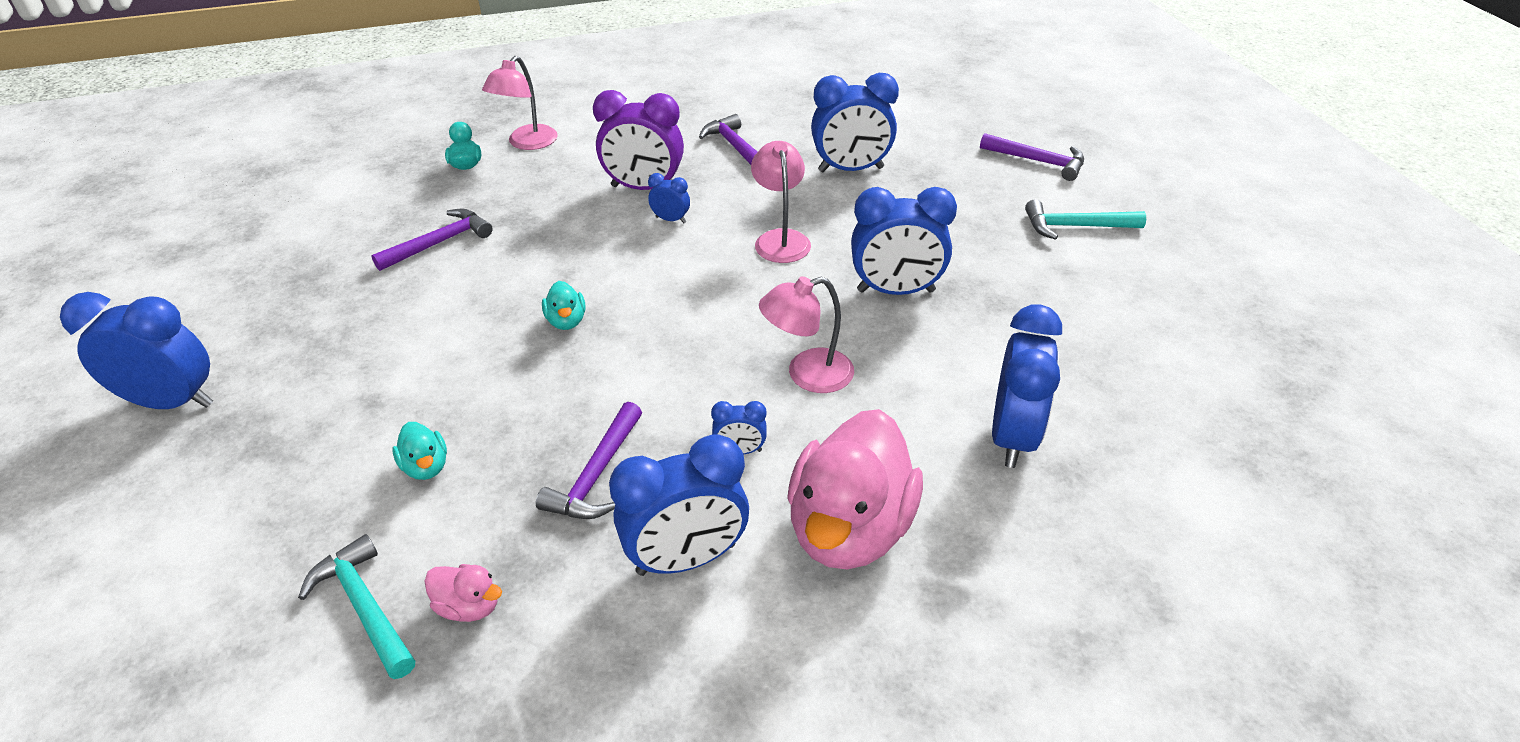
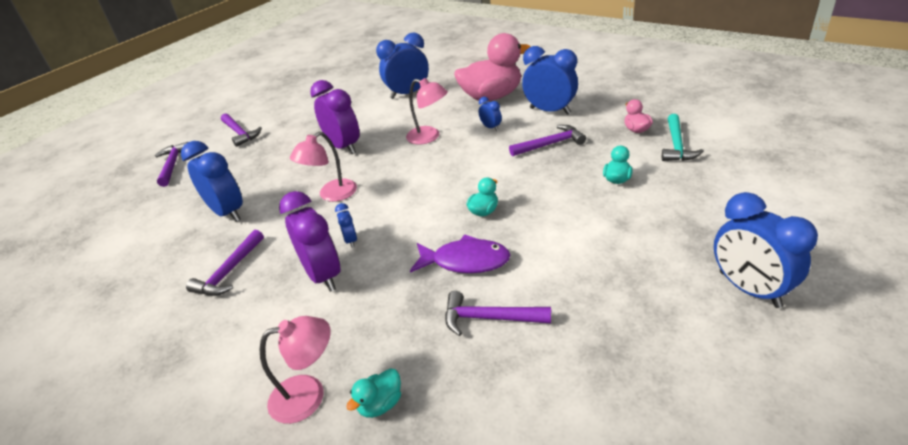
camera: 125 degrees left, 5 degrees down
blue clock [851,187,957,295] -> purple clock [310,80,360,154]
turquoise hammer [1025,199,1146,240] -> purple hammer [221,113,262,147]
none -> purple fish [410,235,511,273]

